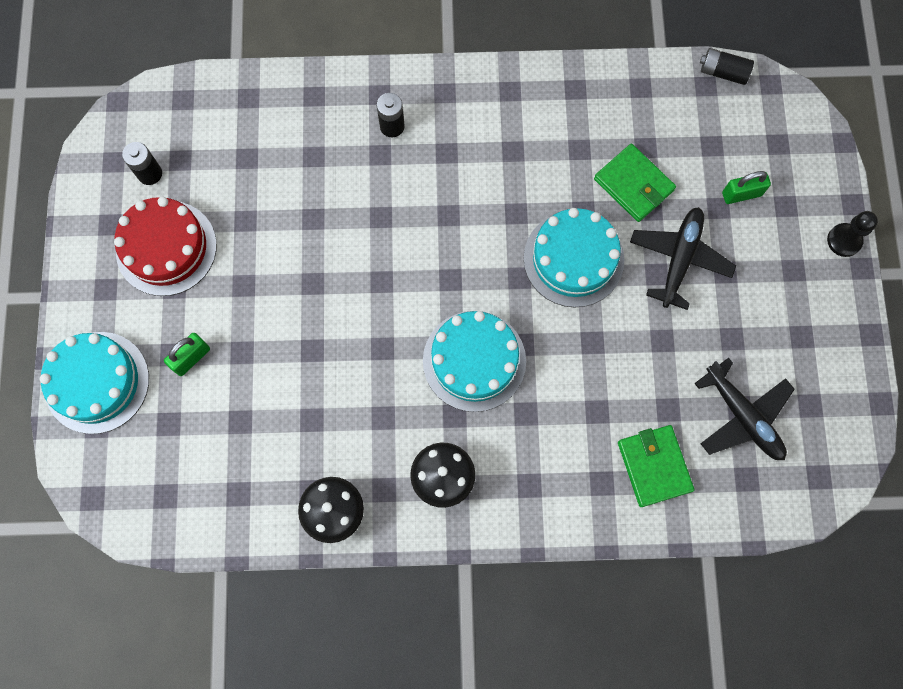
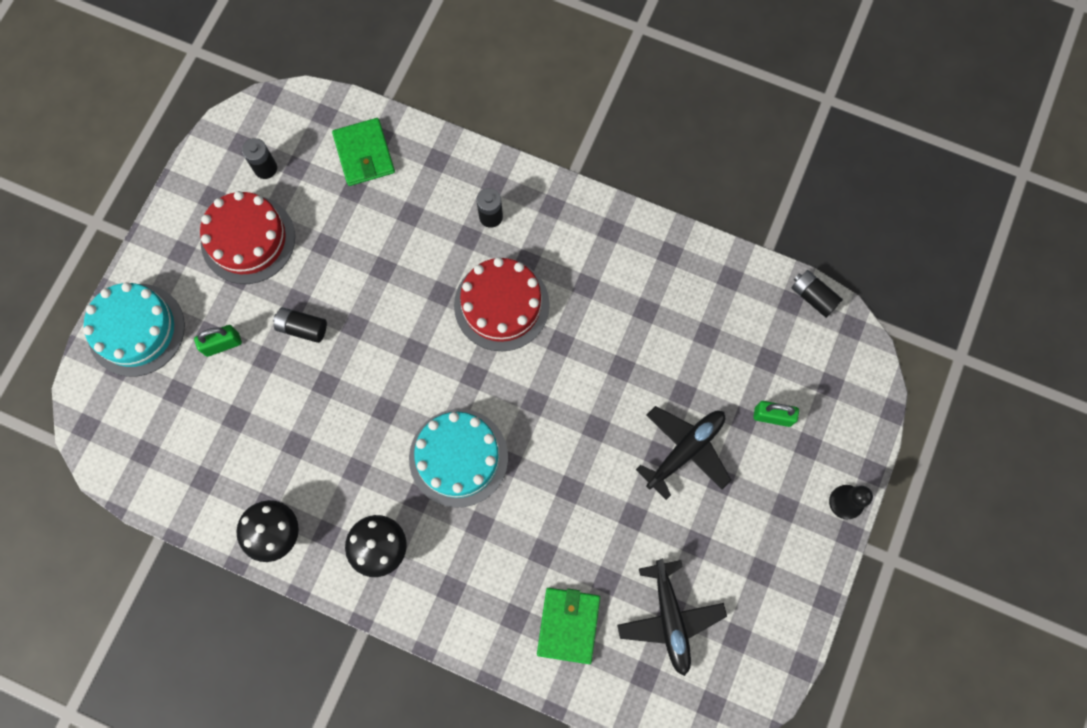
camera: 25 degrees right, 0 degrees up
turquoise cake [524,208,624,307] -> none
green wallet [594,144,676,222] -> green wallet moved to [332,118,395,186]
none -> black battery [273,307,327,343]
none -> red cake [454,257,550,351]

